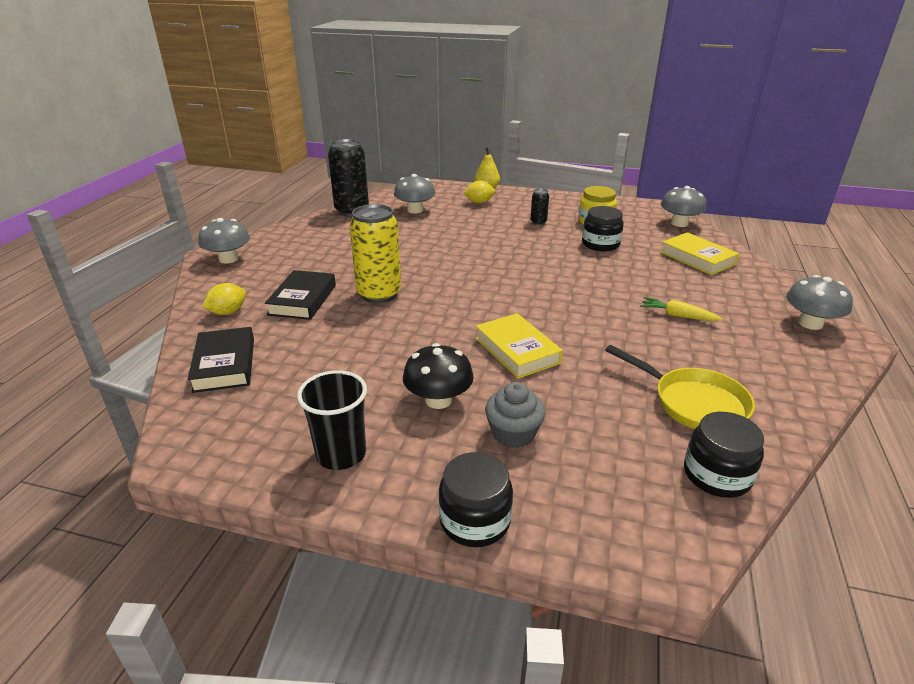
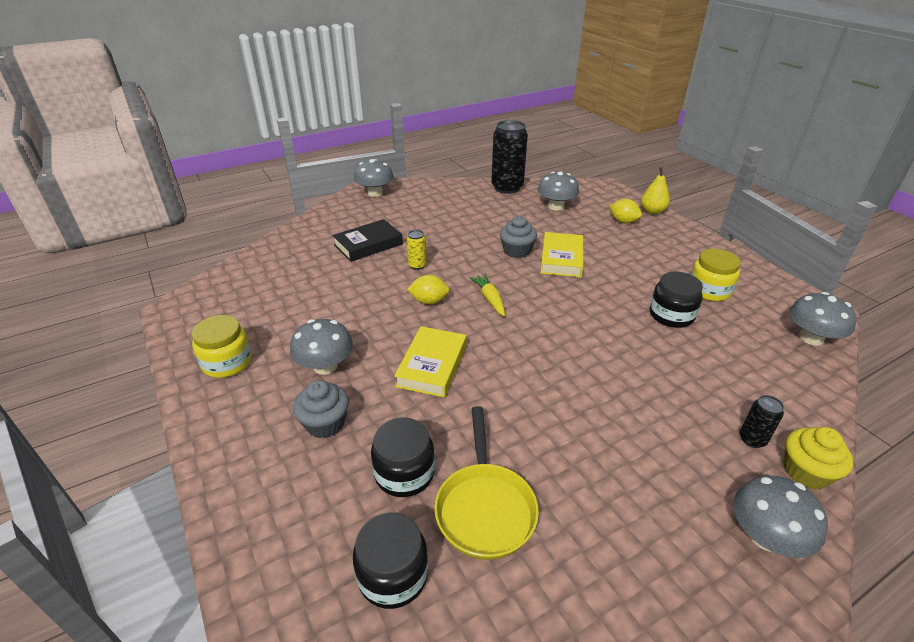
camera: 45 degrees right, 5 degrees up
black book [188,327,254,393] -> none
yellow lemon [202,283,246,315] -> yellow lemon moved to [407,275,449,304]
black cup [297,370,367,470] -> yellow jar [192,315,252,378]
yellow can [349,204,401,303] -> yellow can [406,230,427,270], size x0.46
black mushroom [403,343,474,409] -> grey mushroom [290,319,353,375]
black jar [439,452,513,547] -> black jar moved to [371,418,435,497]
black can [530,189,549,225] -> black can moved to [740,395,784,448]
yellow carrot [640,297,722,321] -> yellow carrot moved to [470,274,505,316]
yellow book [660,232,739,275] -> yellow book moved to [541,232,583,277]
none -> grey cupcake [500,216,537,258]
none -> yellow cupcake [784,427,854,490]

